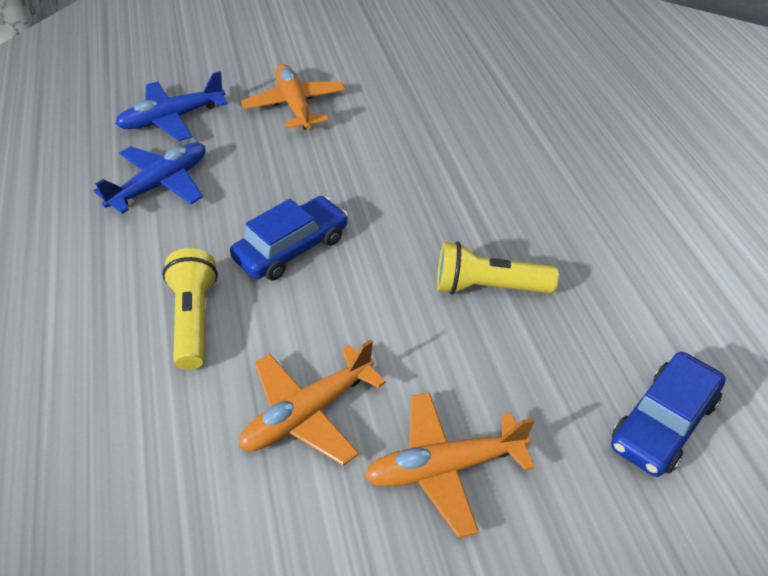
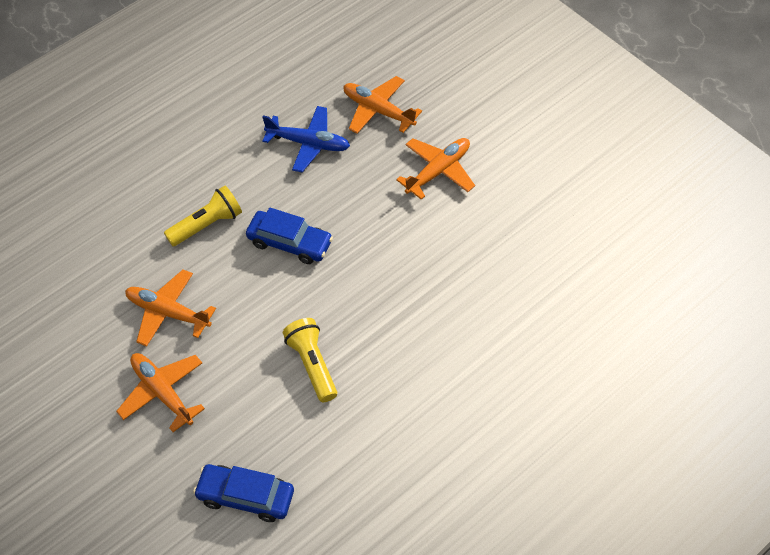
camera: 65 degrees right, 10 degrees up
blue plane [115,71,228,141] -> orange plane [344,76,422,133]

